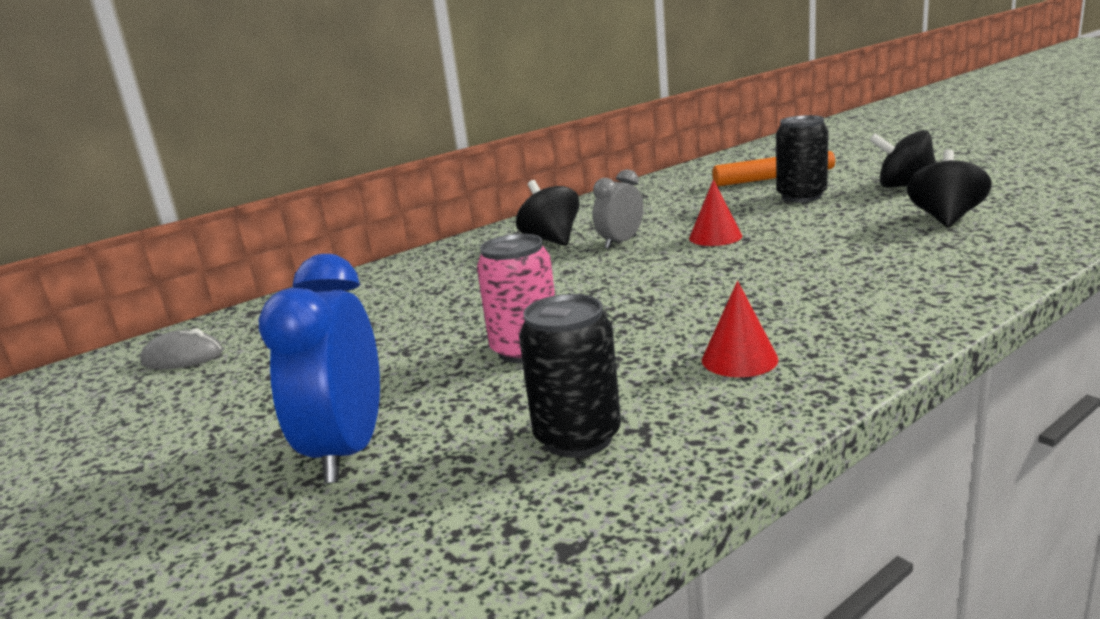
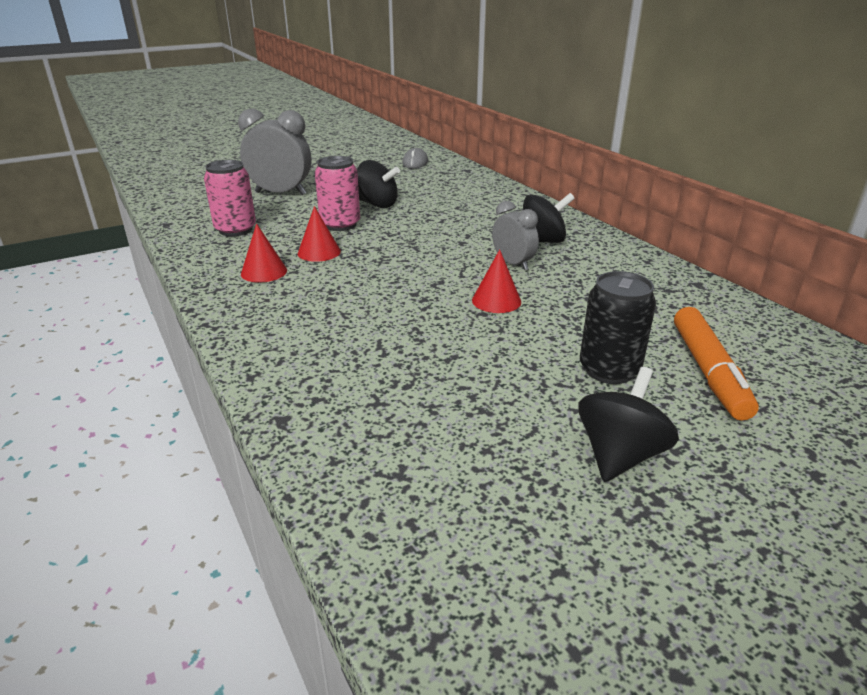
camera: 95 degrees right, 10 degrees up
blue clock [259,254,380,483] -> grey clock [238,109,311,195]
black can [519,294,621,458] -> pink can [204,160,256,236]
black spinning top [907,150,992,228] -> black spinning top moved to [357,160,400,208]
none -> red cone [298,206,341,262]

